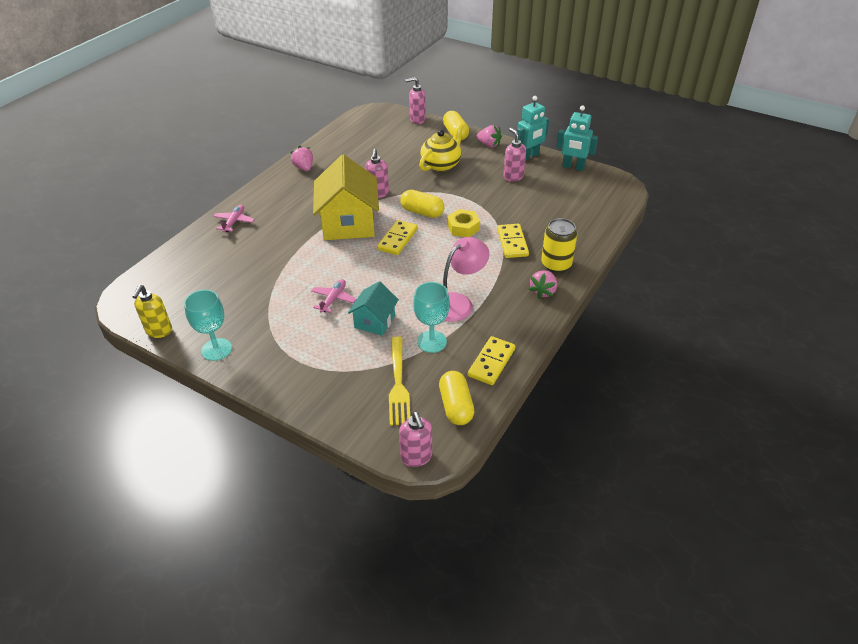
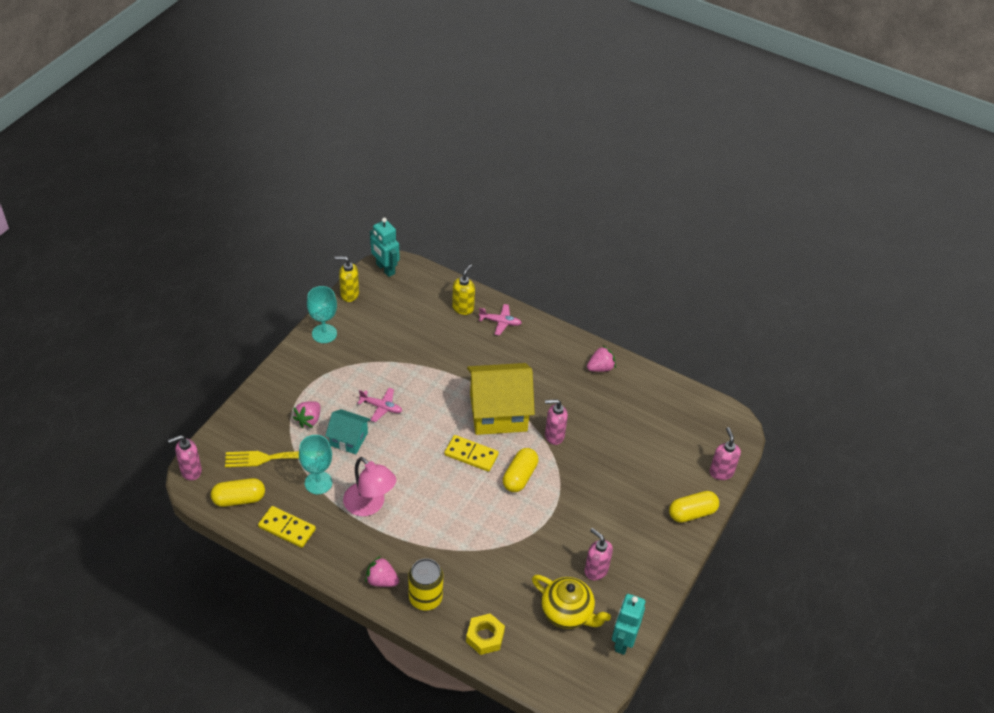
camera: 85 degrees right, 5 degrees up
yellow teapot [419,123,464,172] -> yellow teapot moved to [532,575,611,629]
yellow nut [447,209,480,237] -> yellow nut moved to [466,613,505,655]
pink strawberry [477,125,502,147] -> pink strawberry moved to [293,401,320,428]
yellow domino [497,224,529,258] -> none
pink soap dispenser [503,128,526,182] -> pink soap dispenser turned 105 degrees counterclockwise [585,528,613,580]
turquoise robot [517,96,549,161] -> turquoise robot moved to [370,218,399,277]
none -> yellow soap dispenser [452,264,475,315]

